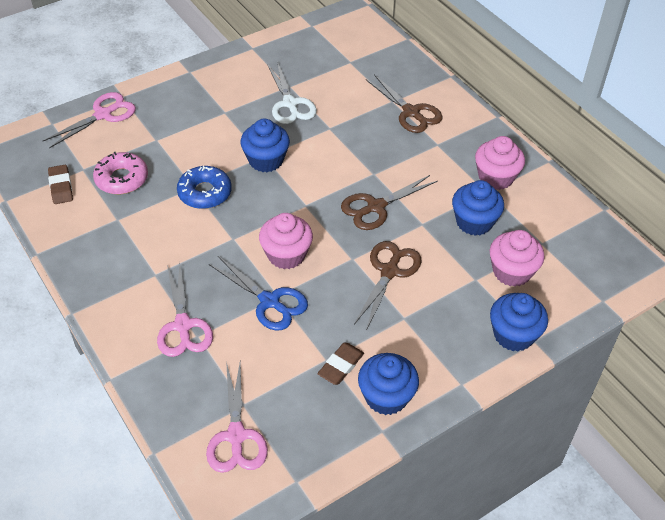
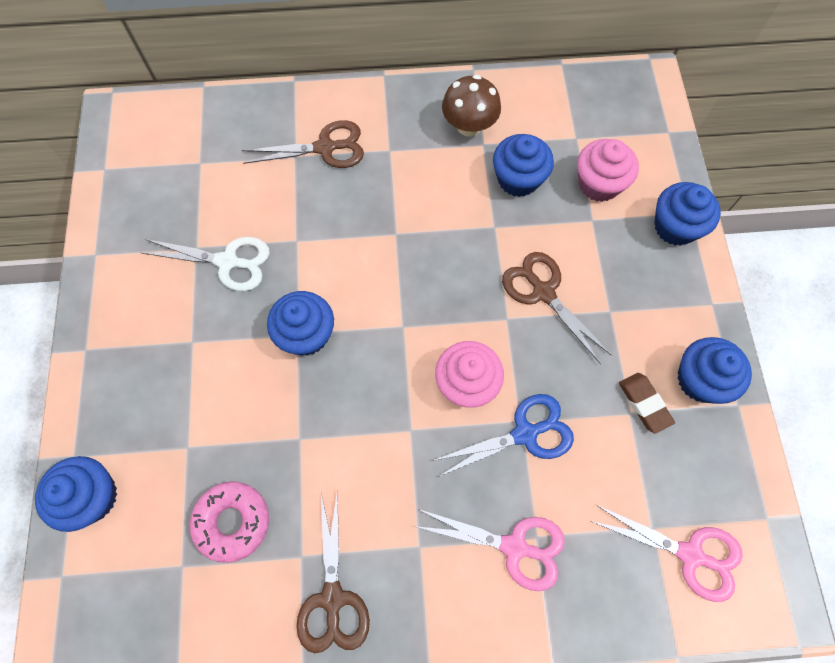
camera: 60 degrees left, 20 degrees up
pink scissors [43,92,136,148] -> blue cupcake [35,456,117,532]
brown eraser [48,165,73,204] -> none
blue donut [177,166,232,209] -> none
brown scissors [341,175,438,230] -> brown scissors moved to [296,489,370,653]
pink cupcake [475,136,525,190] -> brown mushroom [442,75,501,136]

